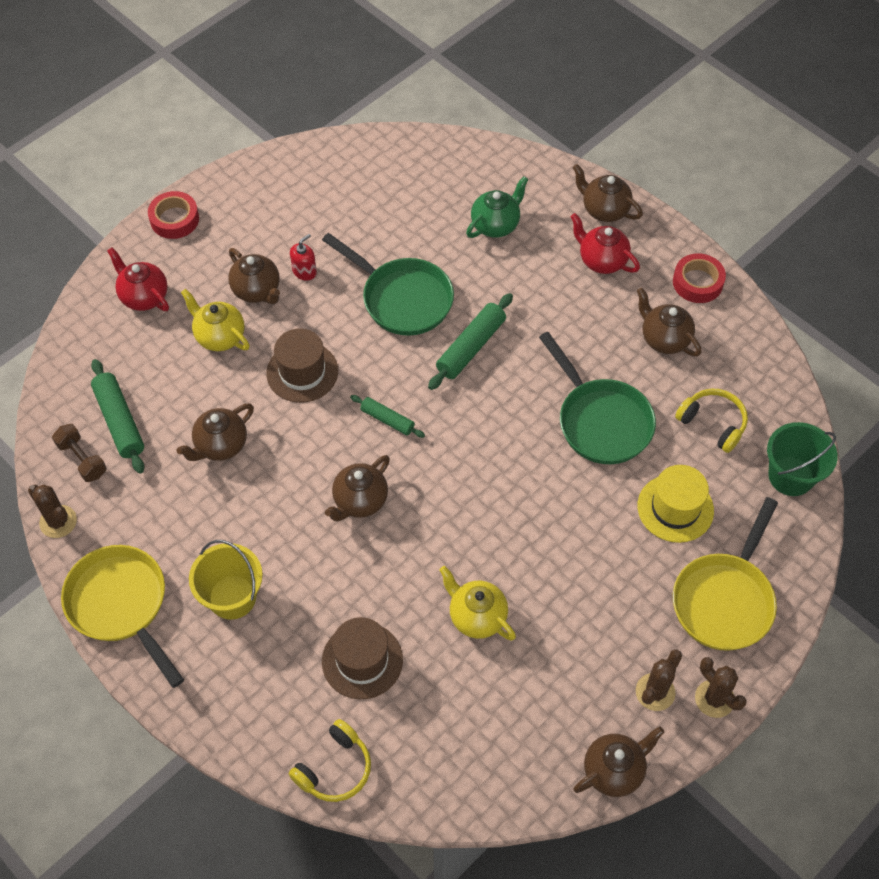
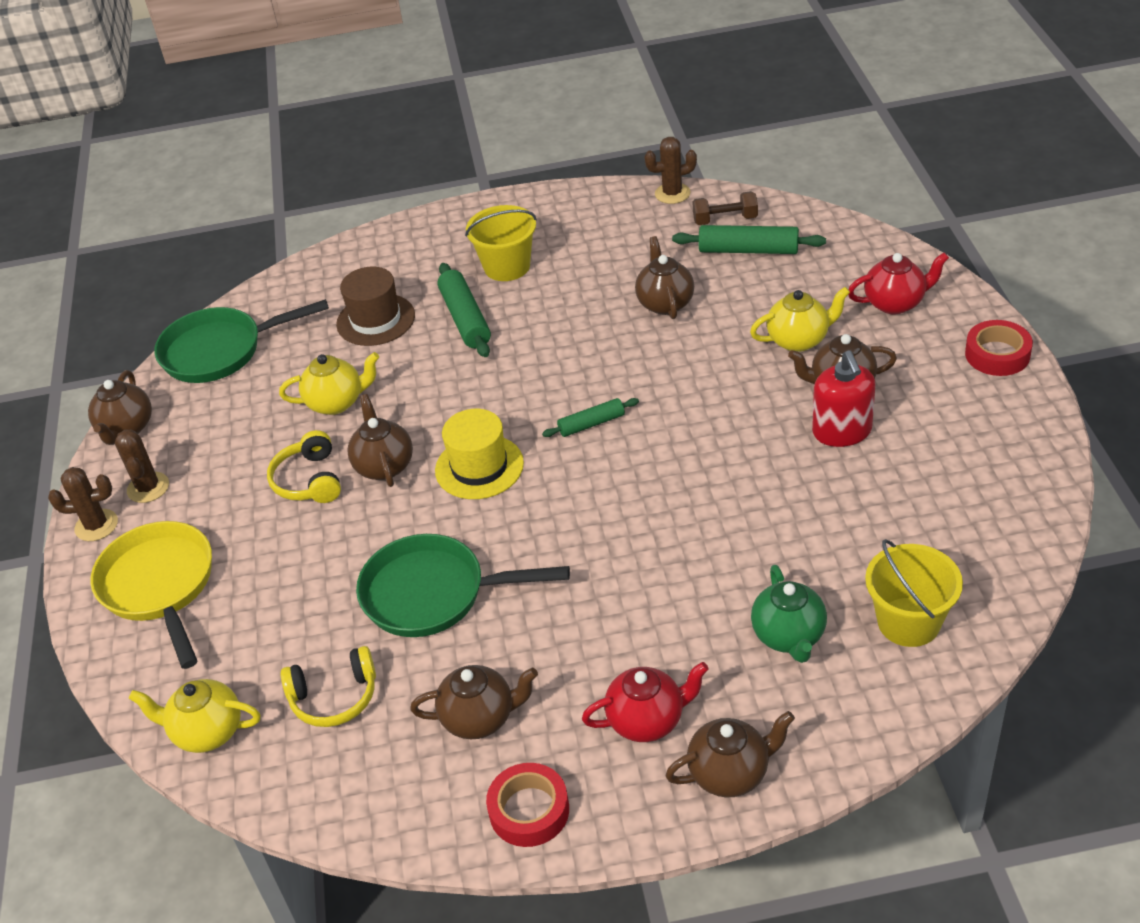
camera: 130 degrees right, 15 degrees down
yellow pan [61,545,184,688] -> none
brown hat [266,328,338,403] -> none
yellow headphones [289,719,371,802] -> yellow headphones moved to [267,430,341,503]
red soap dispenser [290,234,317,281] -> red soap dispenser [812,351,876,447], size x1.70
green pan [322,233,454,336] -> green pan moved to [154,299,329,383]
brown teapot [325,455,390,521] -> brown teapot moved to [347,394,413,487]
green rolling pin [428,293,513,390] -> green rolling pin moved to [437,263,491,357]
yellow hat [638,465,714,543] -> yellow hat moved to [435,409,524,499]
green bucket [767,422,838,496] -> yellow teapot [129,679,261,753]
none -> yellow bucket [865,539,963,647]

